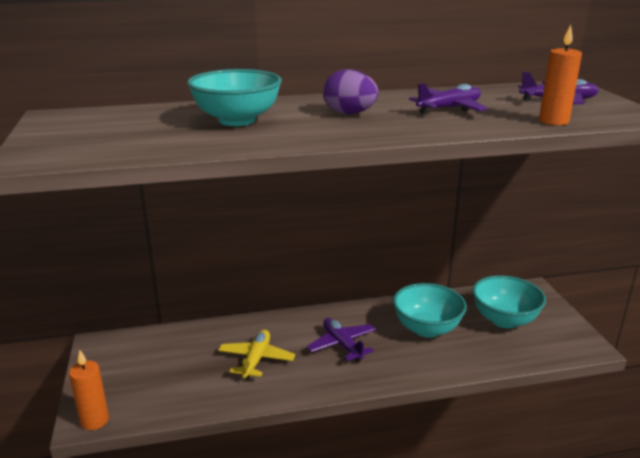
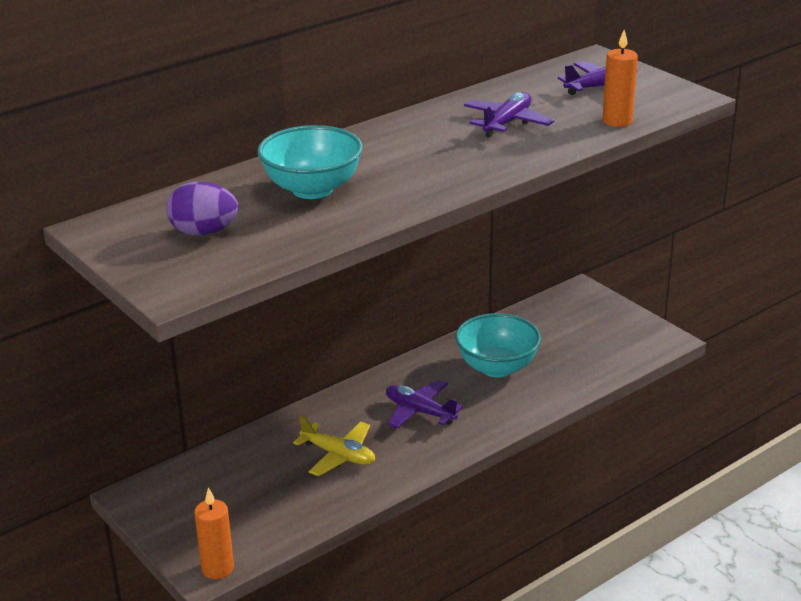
camera: 25 degrees left, 5 degrees up
yellow plane [218,330,295,381] -> yellow plane turned 135 degrees clockwise [293,415,375,476]
purple egg [323,70,379,114] -> purple egg moved to [166,181,238,236]
turquoise bowl [472,275,546,328] -> none

